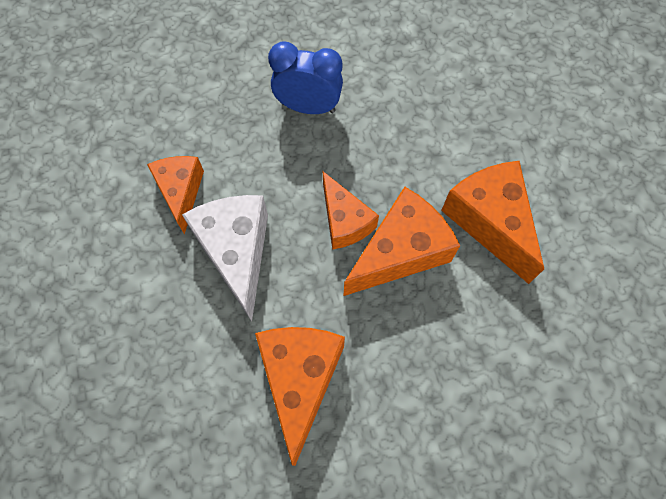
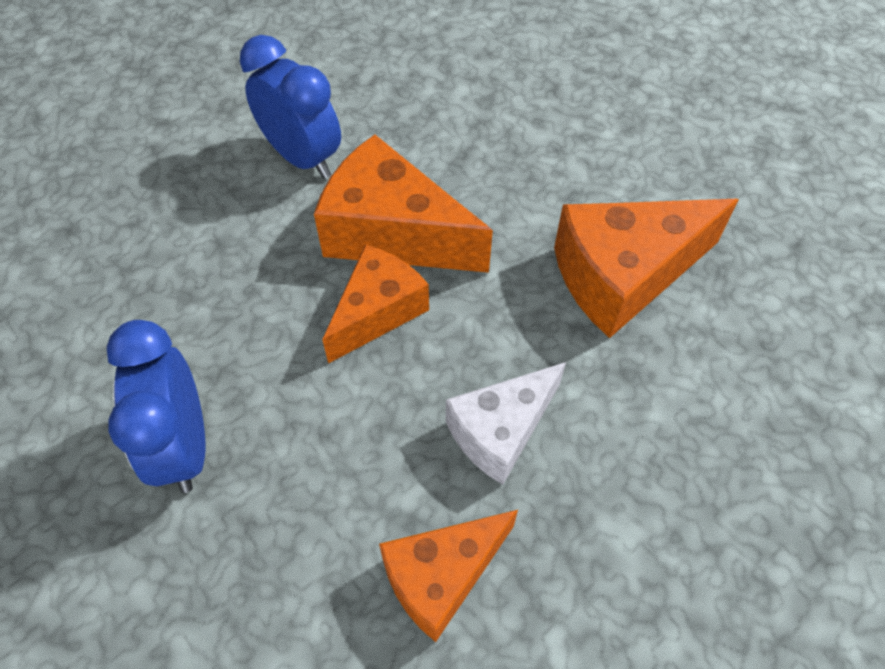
camera: 115 degrees left, 10 degrees down
white cheese [182,195,268,322] -> white cheese [446,362,566,485], size x0.66
orange cheese [441,161,544,284] -> blue clock [240,35,341,179]

